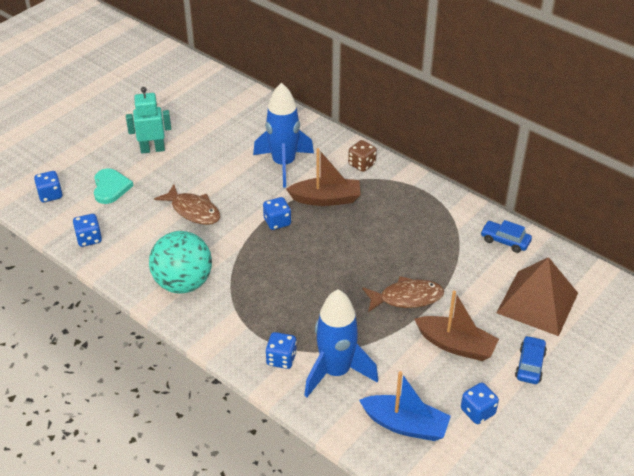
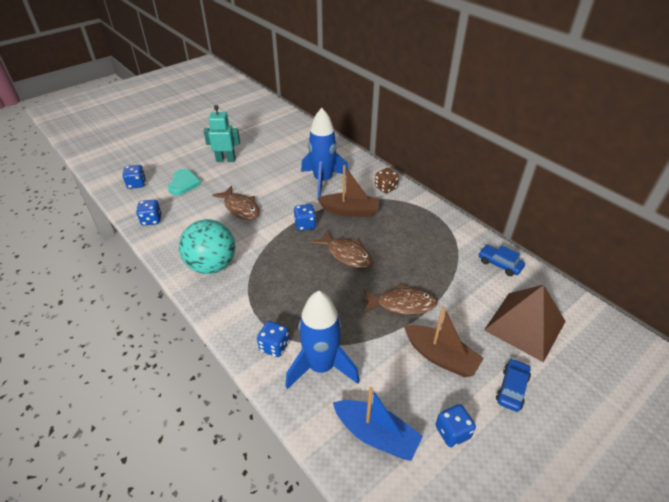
camera: 10 degrees right, 0 degrees up
none -> brown fish [311,229,373,268]

